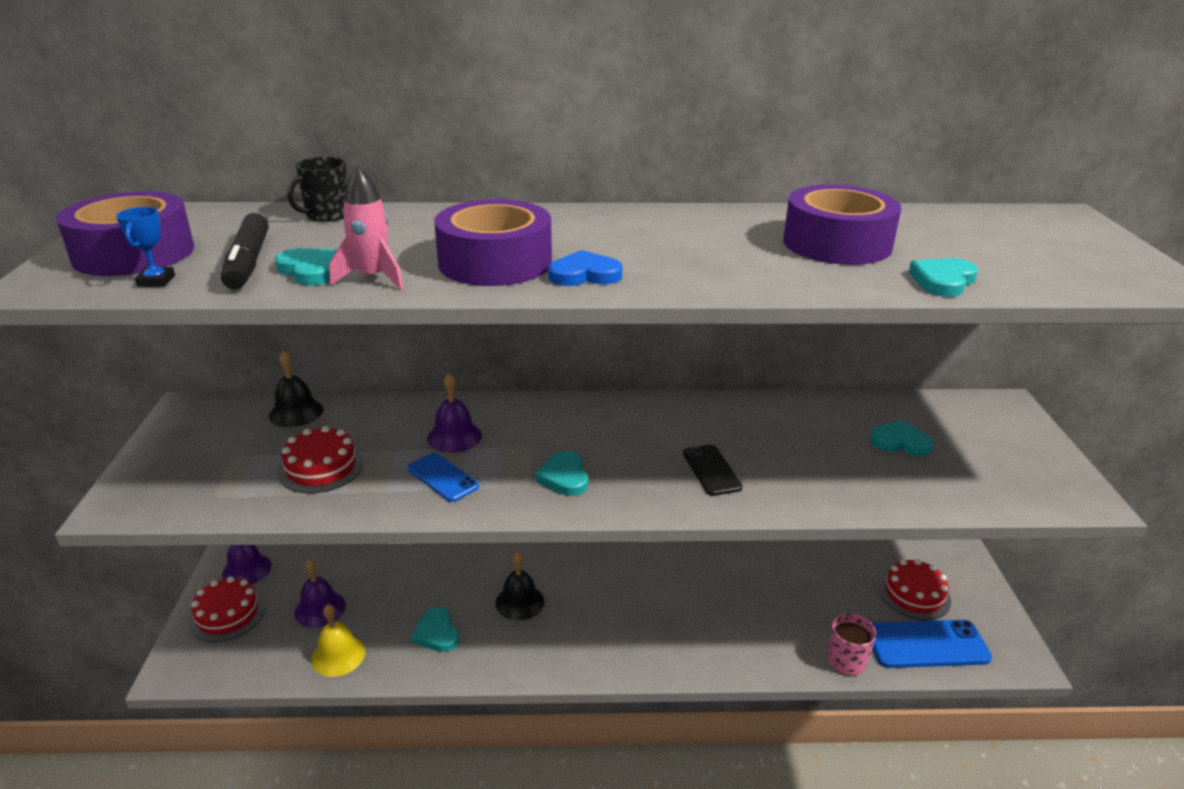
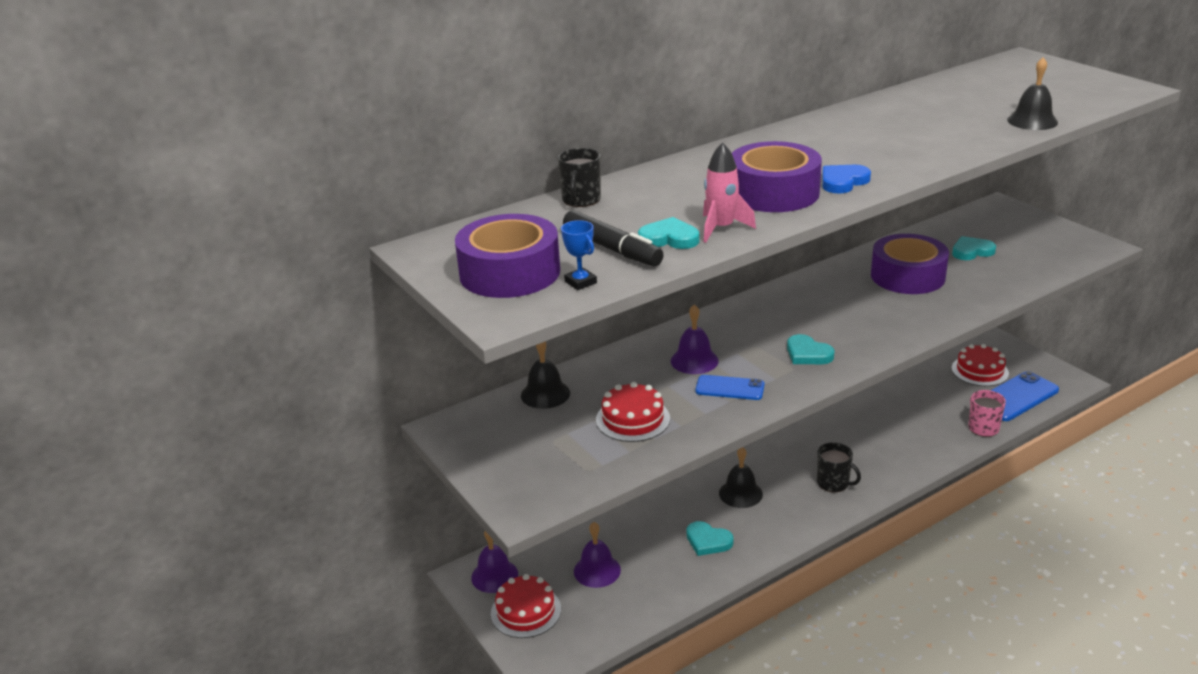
camera: 30 degrees left, 0 degrees up
yellow bell [311,604,365,677] -> none
black phone [683,445,743,496] -> none
purple tape [783,185,901,265] -> purple tape moved to [871,234,949,294]
turquoise heart [909,258,978,297] -> black bell [1007,57,1058,130]
none -> black mug [817,442,861,492]

